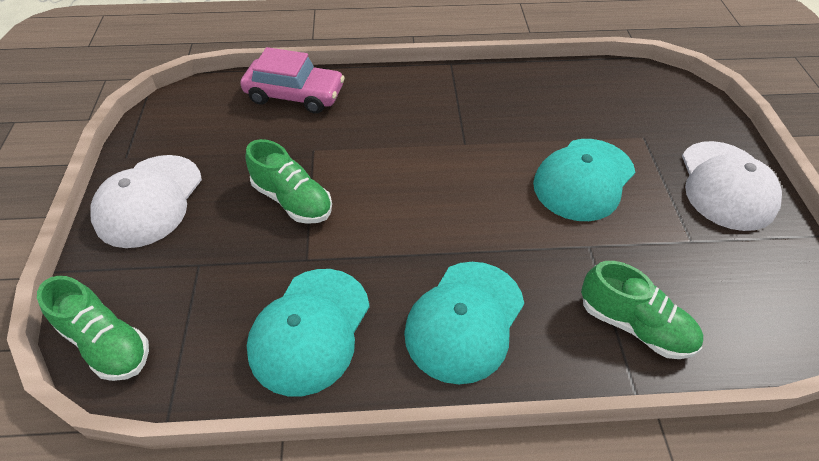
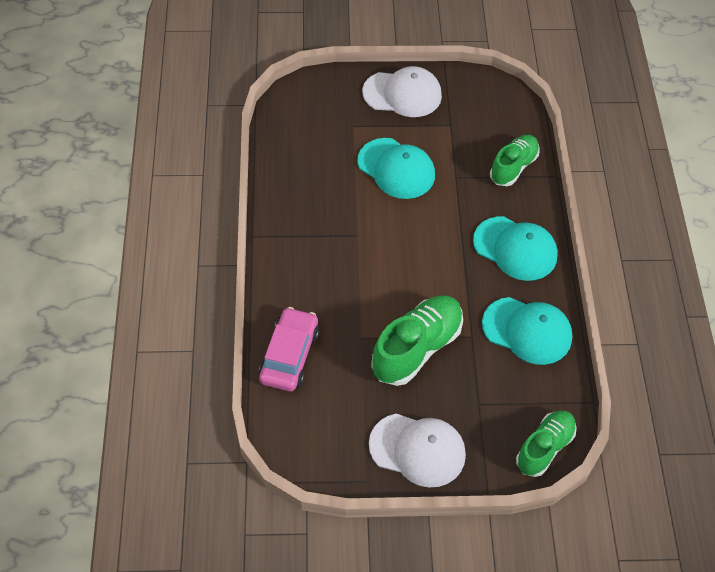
camera: 90 degrees left, 5 degrees up
green shoe [245,139,332,224] -> green shoe [371,295,463,386], size x1.51

